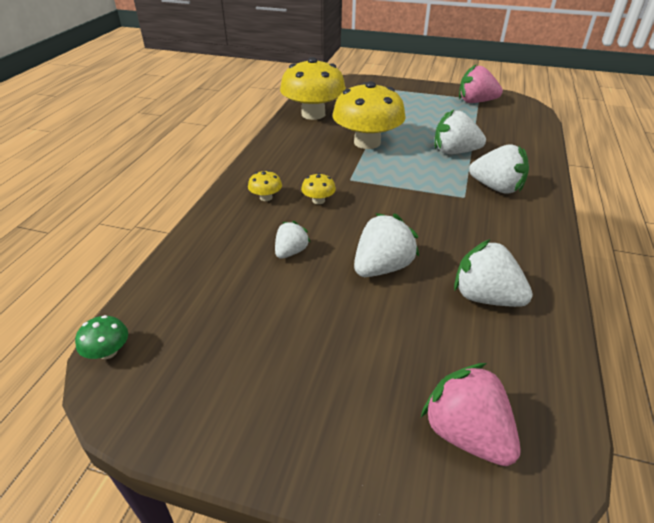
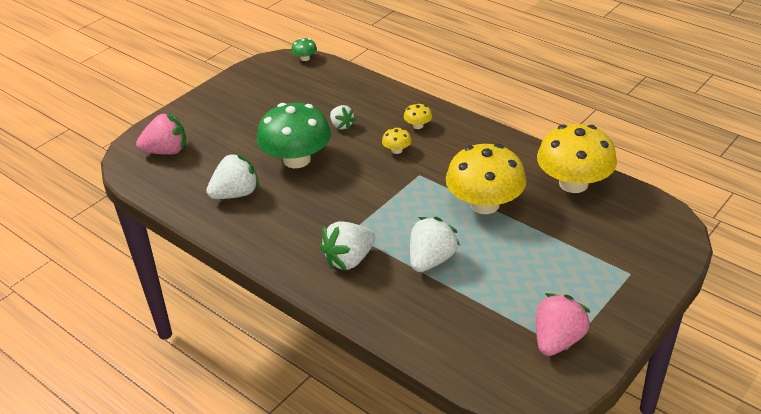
camera: 115 degrees right, 0 degrees up
white strawberry [354,213,419,277] -> green mushroom [257,103,331,168]

